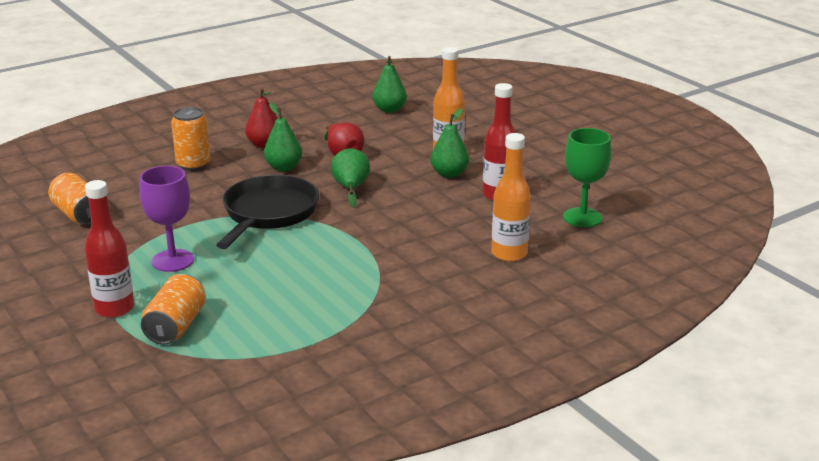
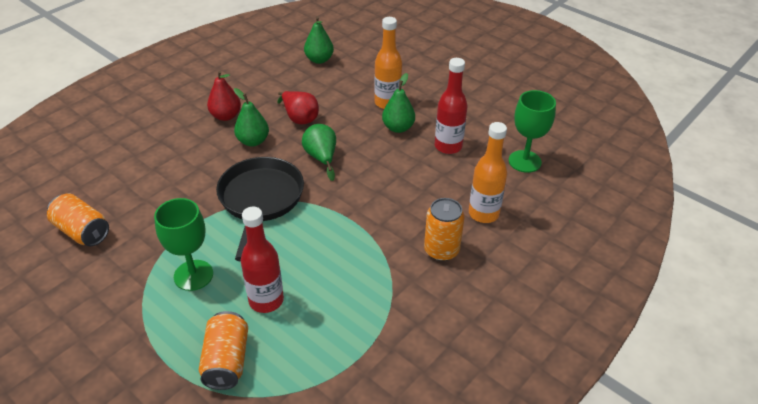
camera: 15 degrees left, 15 degrees up
red bottle [85,180,135,318] -> red bottle moved to [241,207,284,313]
purple goblet [139,166,194,272] -> green goblet [154,198,213,291]
orange can [171,107,210,171] -> orange can moved to [424,198,465,261]

